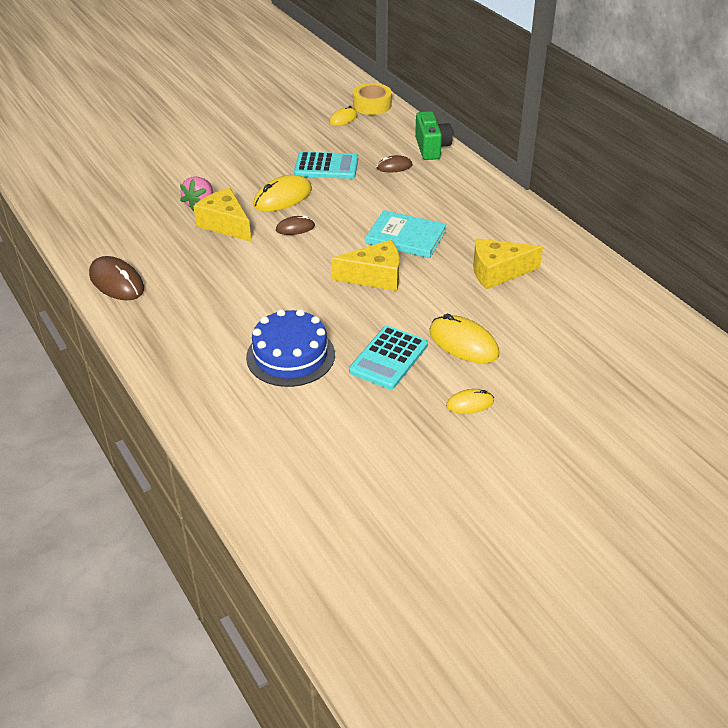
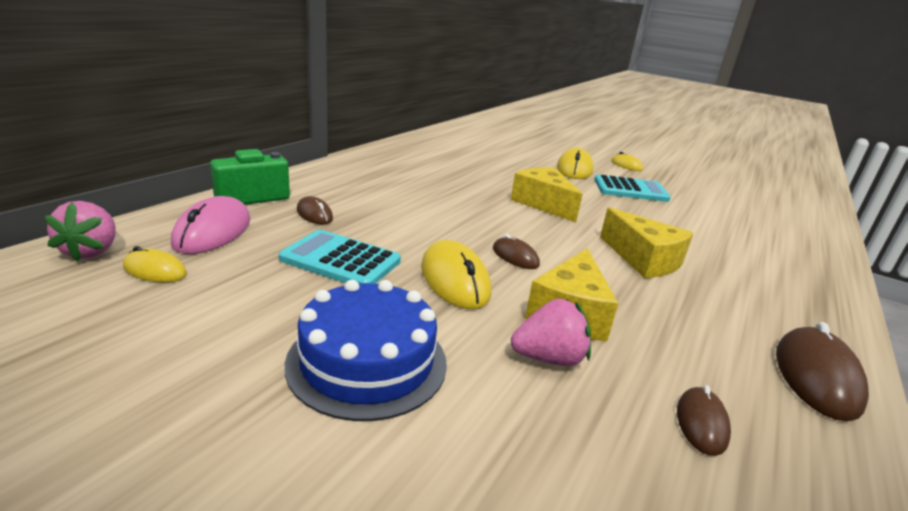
camera: 120 degrees left, 15 degrees down
blue cake [246,309,335,387] -> blue cake moved to [285,280,447,421]
yellow mouse [254,175,312,212] -> yellow mouse turned 45 degrees clockwise [421,240,491,309]
turquoise calculator [294,152,358,179] -> turquoise calculator turned 45 degrees counterclockwise [279,230,401,284]
yellow tape [353,83,392,115] -> pink strawberry [45,201,116,261]
turquoise book [366,210,446,258] -> none
yellow cheese [473,238,543,289] -> yellow cheese moved to [600,207,693,278]
none -> pink mouse [171,196,250,254]
none -> brown mouse [677,385,731,456]

